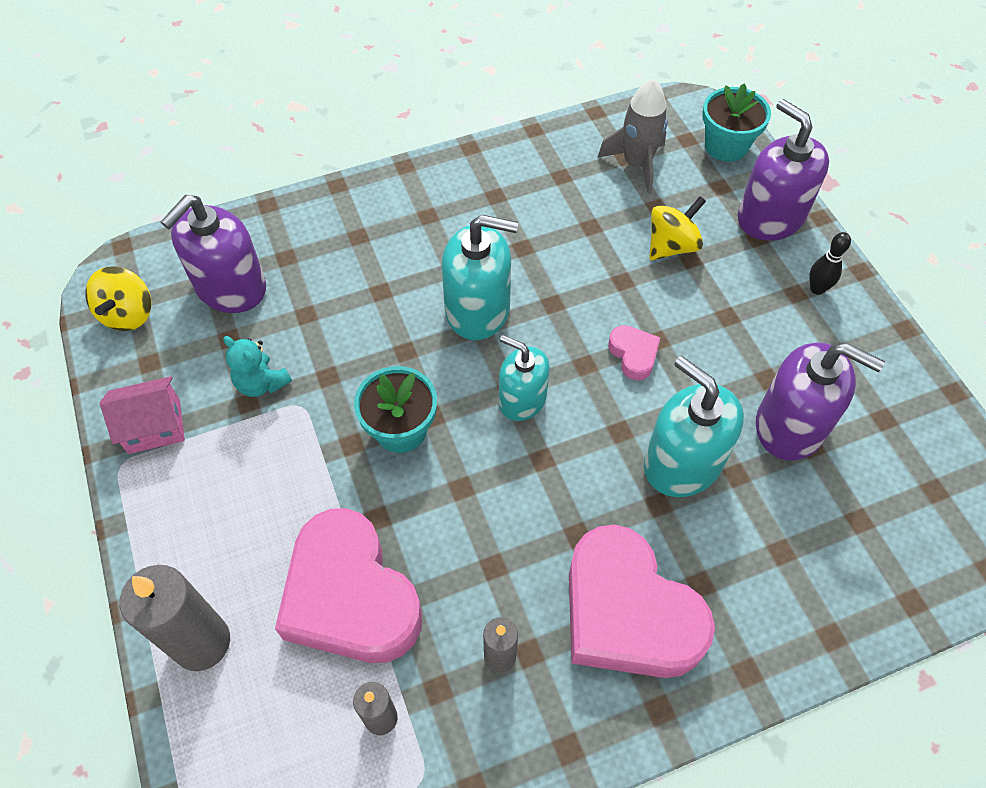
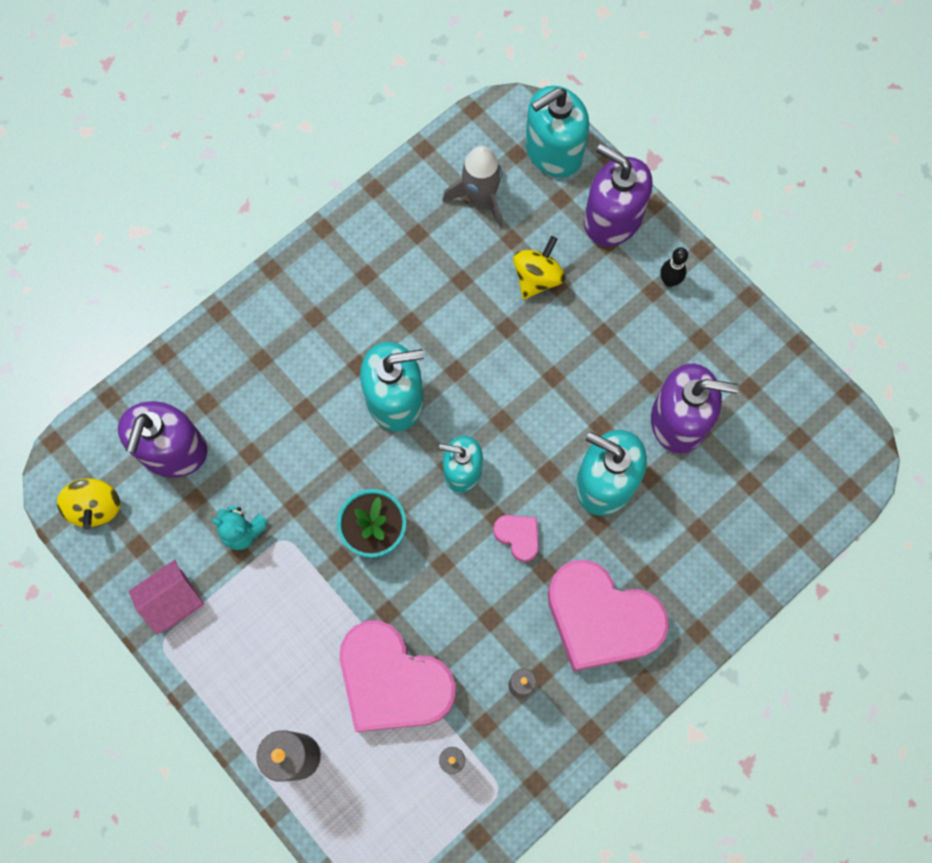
camera: 20 degrees left, 15 degrees up
pink heart [608,325,660,381] -> pink heart moved to [493,515,539,562]
turquoise flower pot [702,83,771,162] -> turquoise soap dispenser [525,86,589,178]

